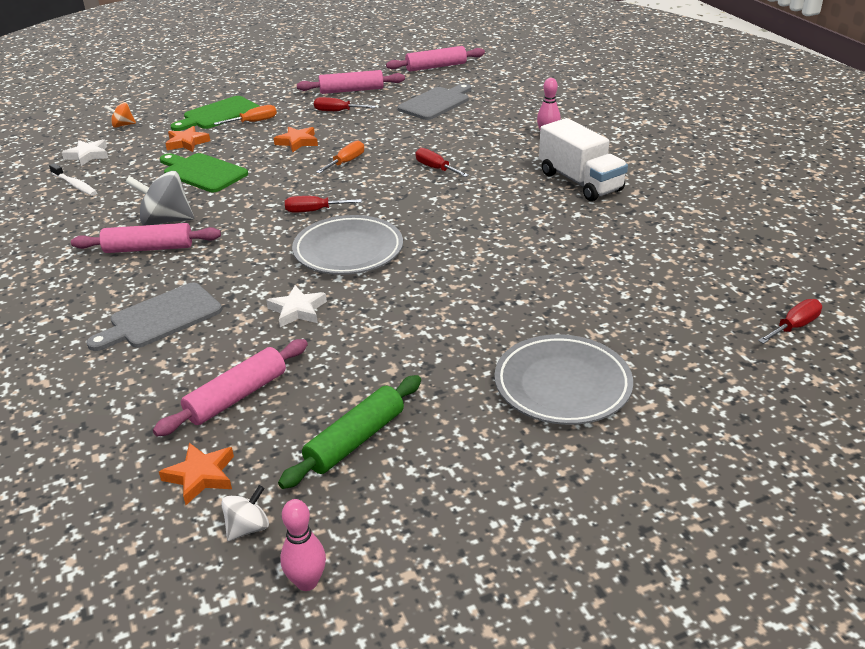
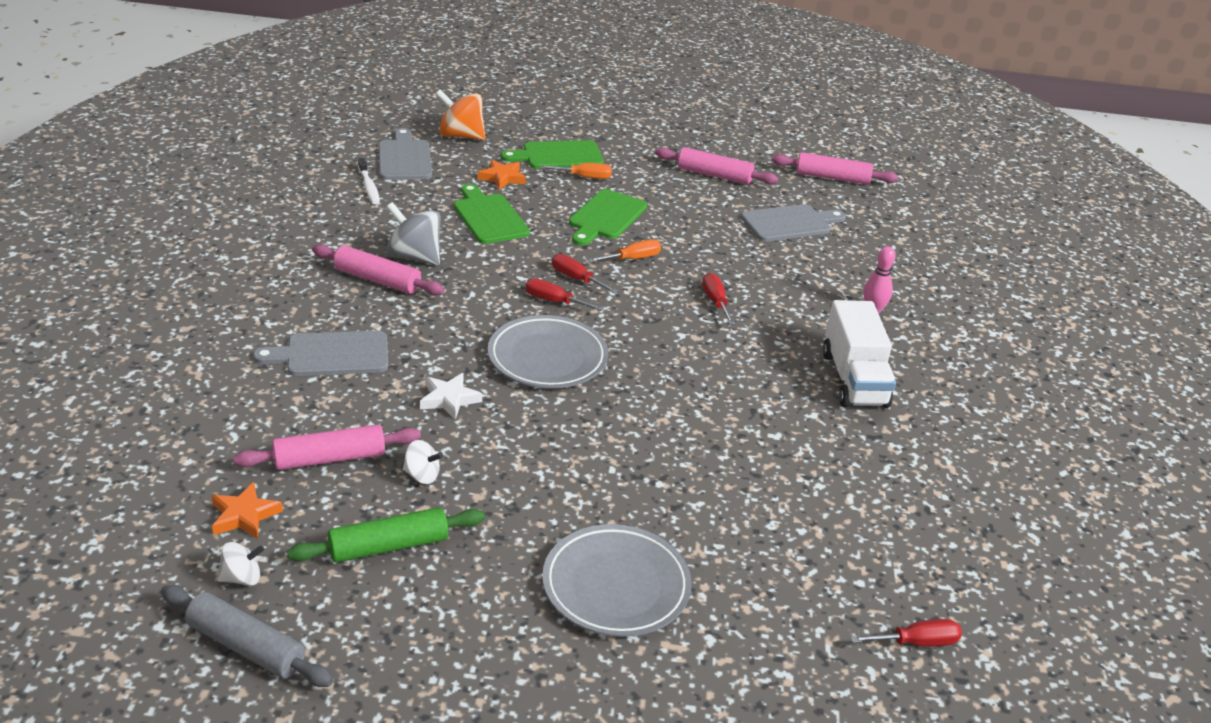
camera: 25 degrees right, 0 degrees up
white star [62,139,108,166] -> grey cutting board [379,128,432,180]
orange spinning top [104,102,136,128] -> orange spinning top [436,89,486,140], size x1.84
orange star [274,126,318,152] -> green cutting board [569,189,647,246]
pink bowling pin [280,499,326,591] -> grey rolling pin [161,585,333,687]
red screwdriver [314,97,376,111] -> red screwdriver moved to [552,254,618,293]
none -> white spinning top [403,440,443,484]

